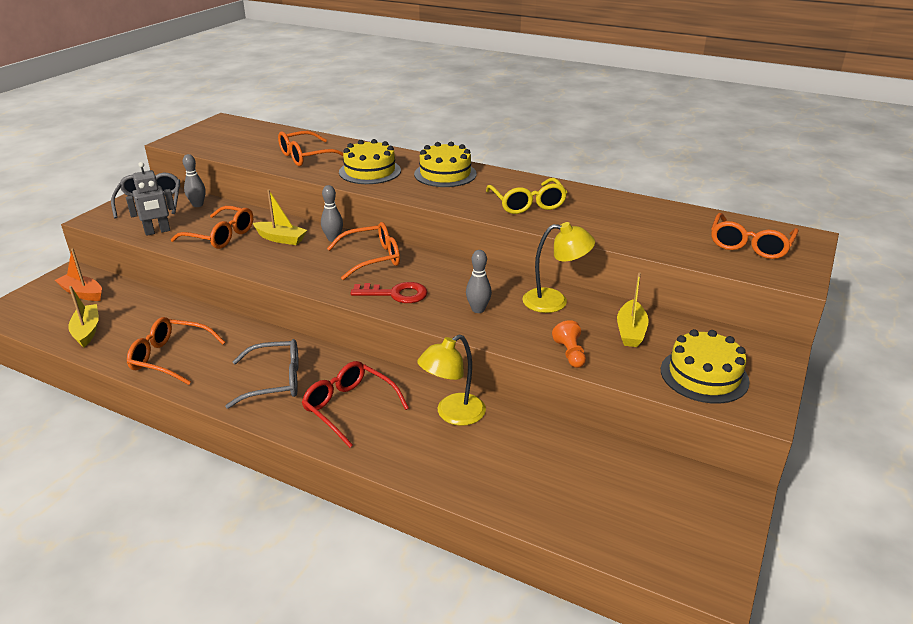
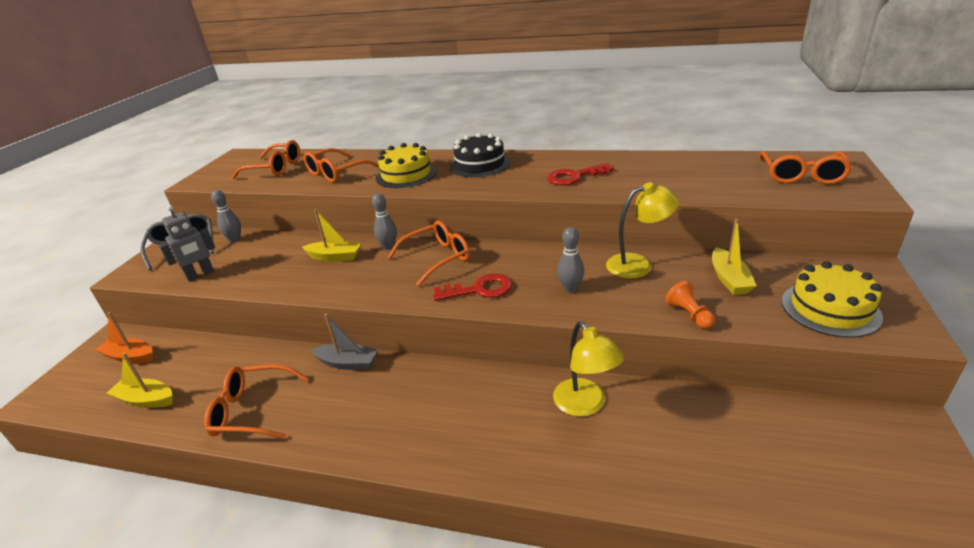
camera: 10 degrees left, 0 degrees up
yellow boat [68,286,99,347] -> yellow boat turned 45 degrees counterclockwise [107,353,172,408]
orange glasses [171,206,253,249] -> orange glasses moved to [232,140,300,179]
grey glasses [225,339,299,409] -> none
red glasses [302,361,409,448] -> none
yellow cake [414,142,477,187] -> black cake [450,133,510,177]
yellow lamp [417,334,486,426] -> yellow lamp turned 60 degrees counterclockwise [553,321,624,417]
yellow glasses [486,178,567,214] -> red key [547,163,614,185]
none -> grey boat [311,314,378,370]

